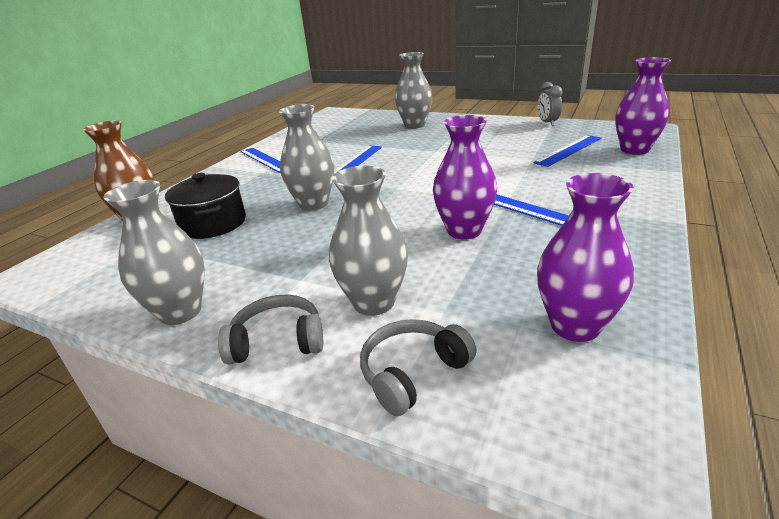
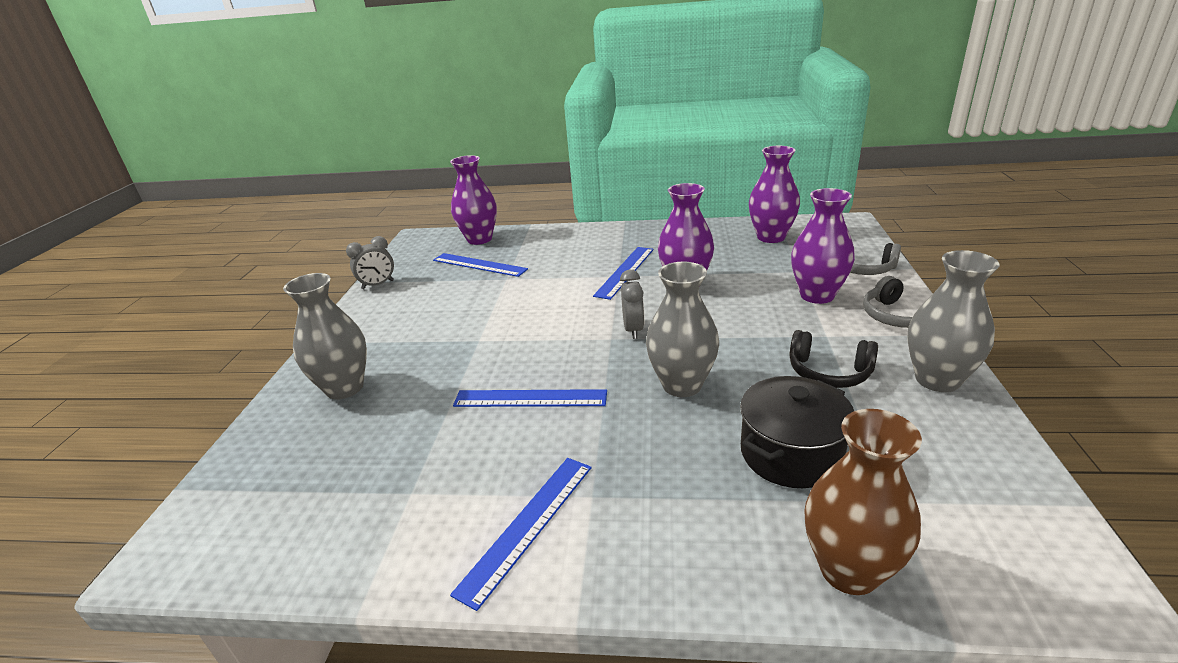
camera: 110 degrees left, 0 degrees up
grey vase [329,166,408,316] -> purple vase [791,188,855,304]
none -> grey clock [620,270,644,339]
none -> black headphones [789,330,878,388]

